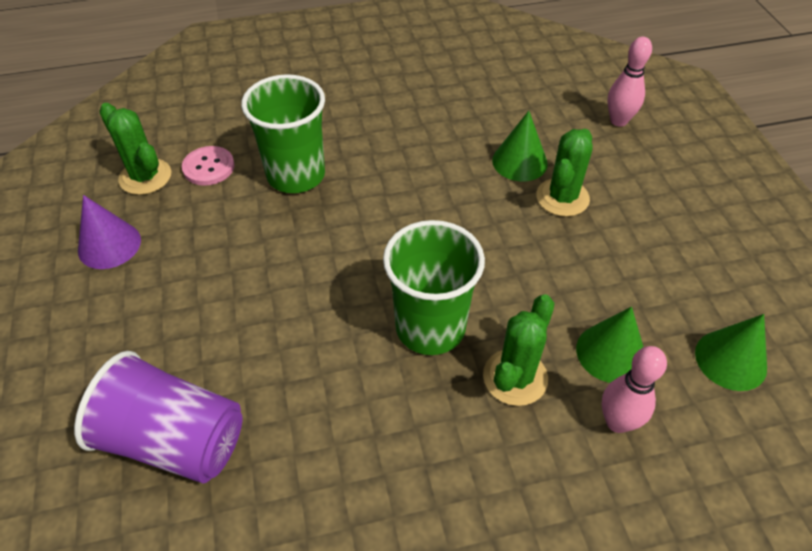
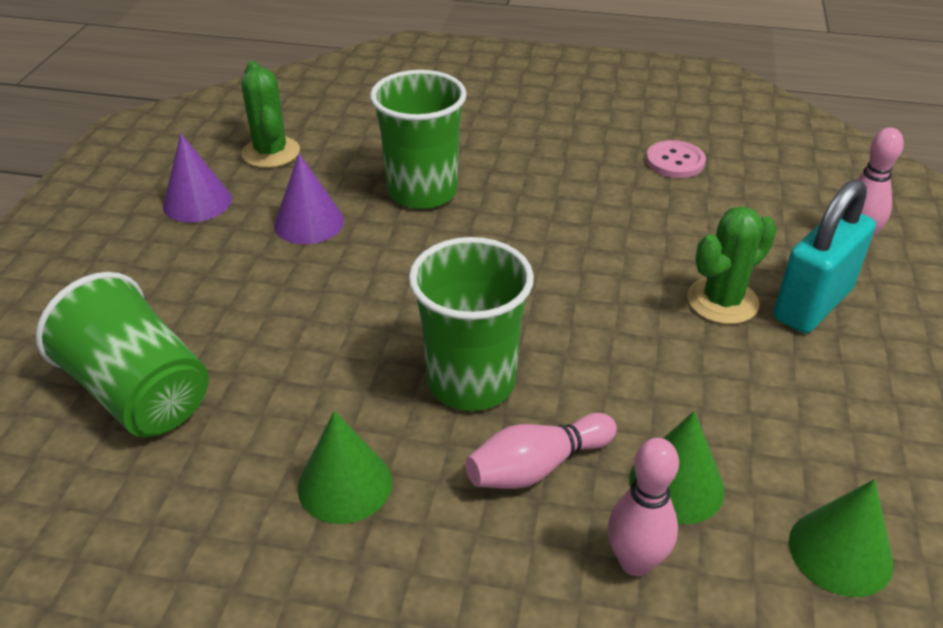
camera: 25 degrees right, 10 degrees down
purple cup [74,351,242,483] -> green cup [35,272,209,437]
pink button [182,146,235,186] -> pink button moved to [646,140,706,178]
green cactus [483,294,555,406] -> pink bowling pin [465,413,617,489]
green cone [492,111,548,181] -> green cone moved to [298,411,392,524]
none -> purple cone [274,153,344,244]
none -> turquoise padlock [773,179,876,333]

